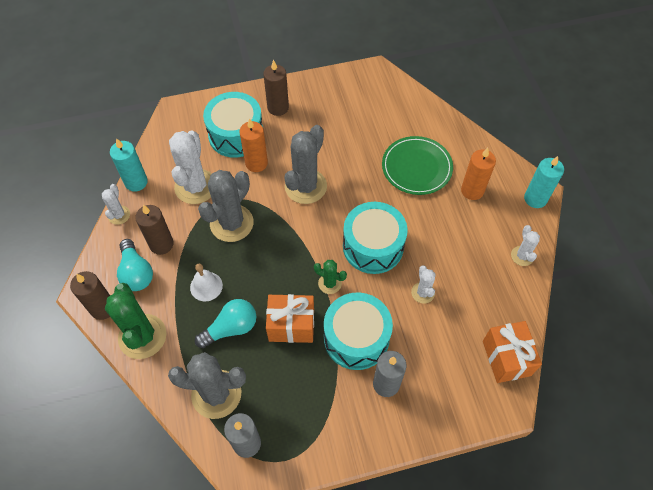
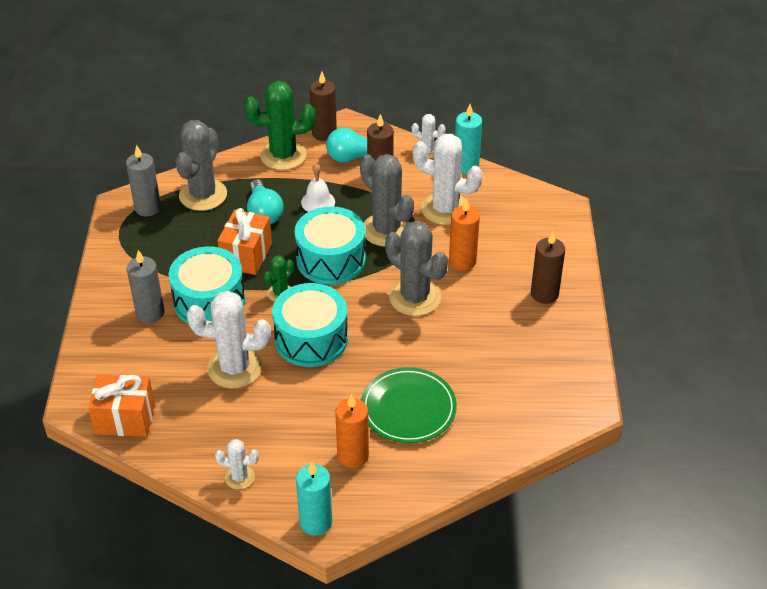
camera: 105 degrees right, 15 degrees down
turquoise drum [203,92,263,158] -> turquoise drum moved to [295,206,366,285]
white cactus [411,265,436,304] -> white cactus [187,291,271,389], size x1.95

